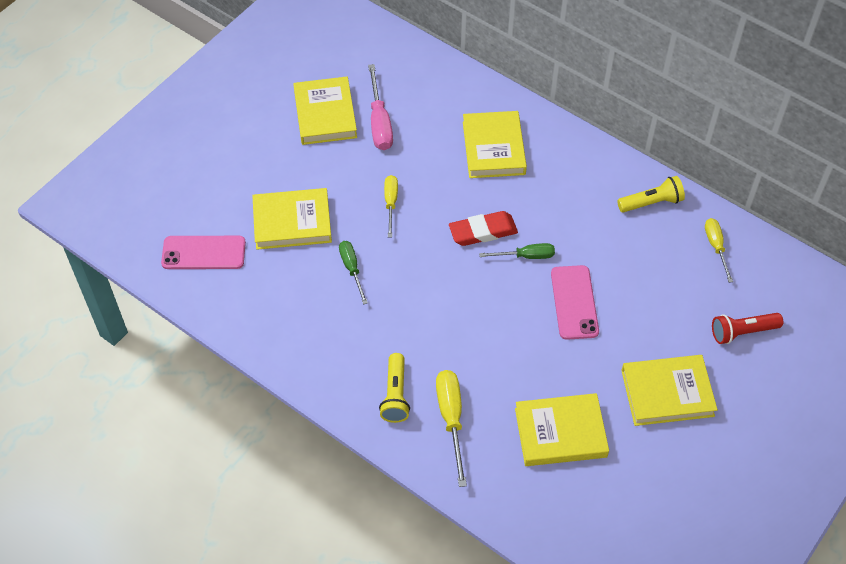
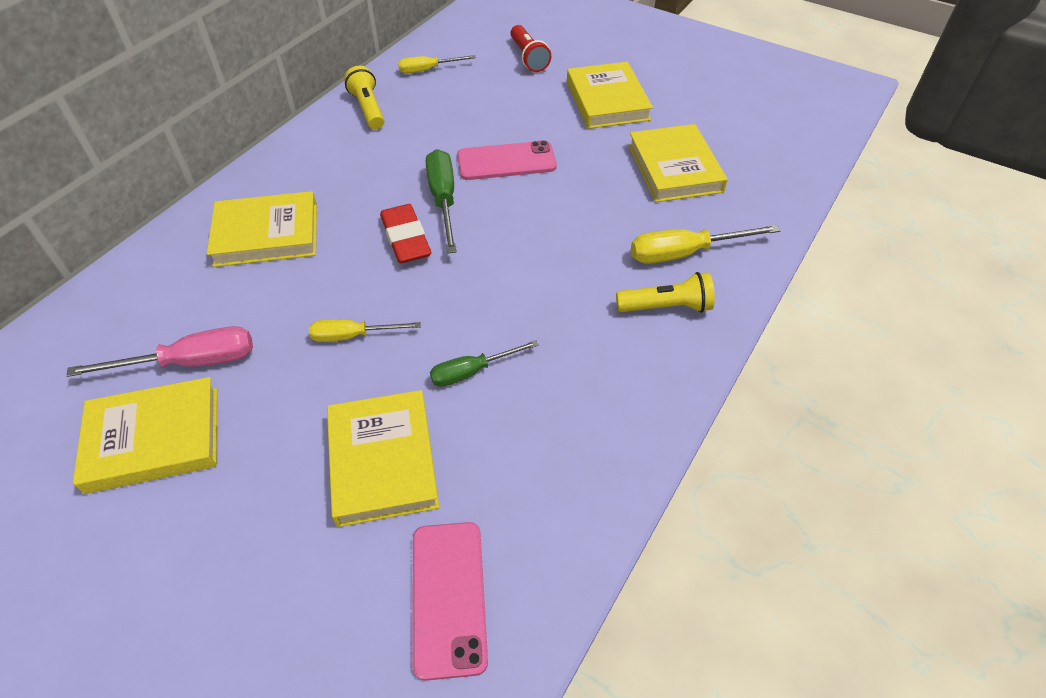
camera: 95 degrees left, 5 degrees down
green screwdriver [479,243,555,259] -> green screwdriver [426,149,457,253], size x1.54

